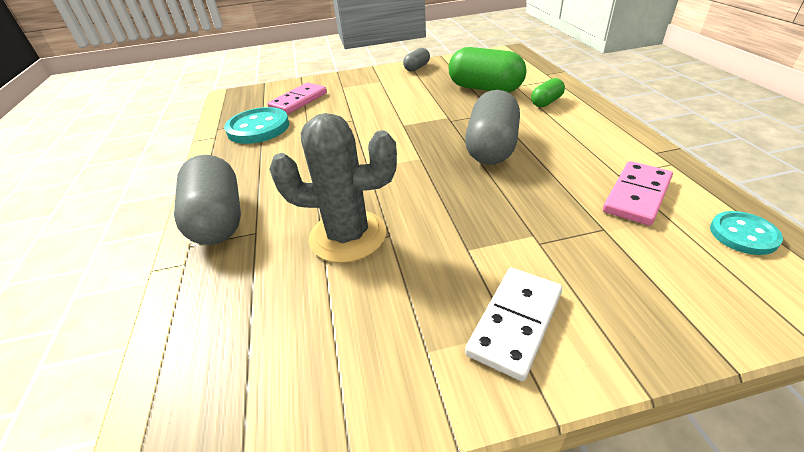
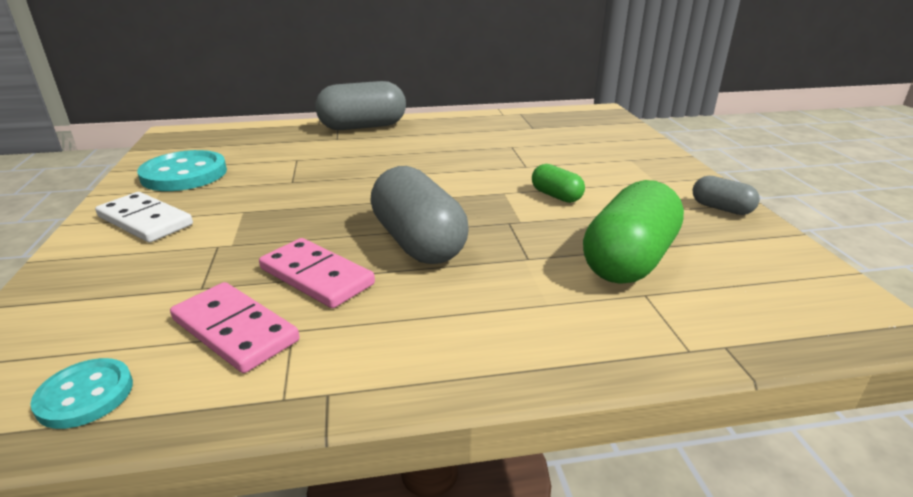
camera: 90 degrees right, 10 degrees down
turquoise button [224,107,289,144] -> turquoise button moved to [137,150,227,191]
pink domino [267,83,327,114] -> pink domino moved to [259,238,375,308]
grey cactus [269,113,397,263] -> none
grey capsule [465,90,520,165] -> grey capsule turned 45 degrees clockwise [370,166,469,264]
green capsule [531,78,565,107] -> green capsule moved to [532,164,585,203]

